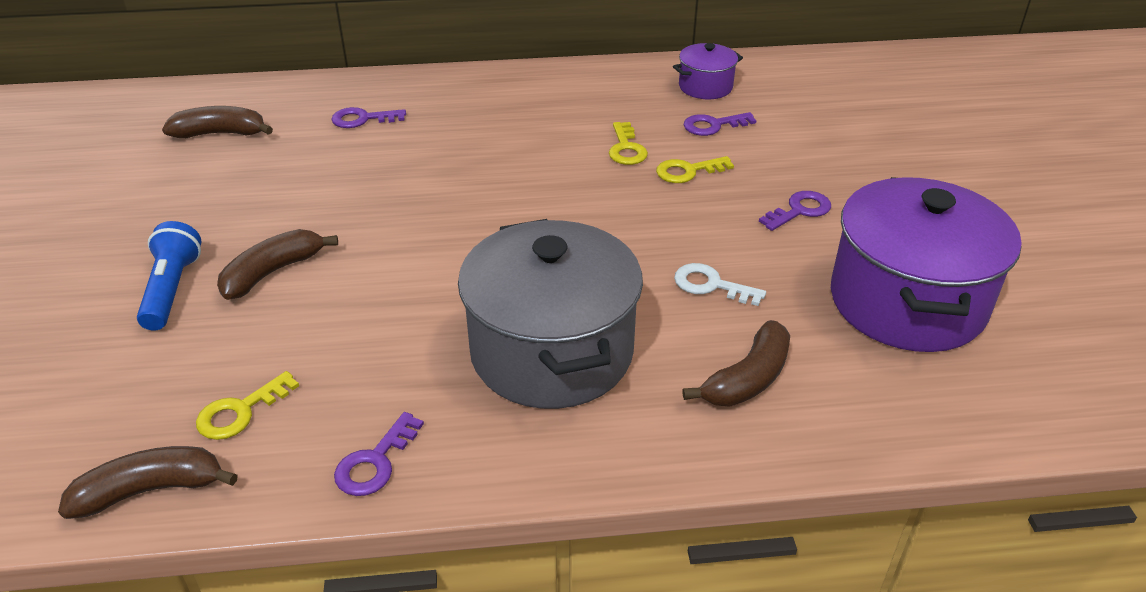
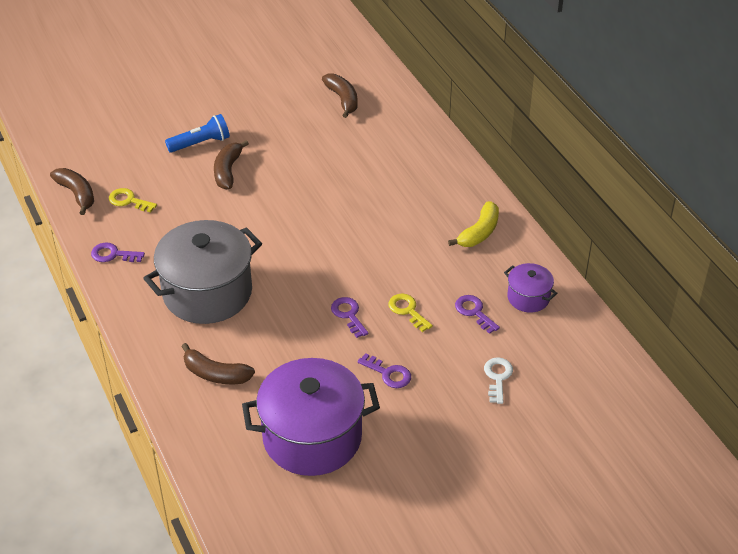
camera: 70 degrees right, 5 degrees up
brown banana [217,229,338,300] -> brown banana turned 105 degrees counterclockwise [214,140,249,189]
purple key [331,107,406,128] -> purple key moved to [331,297,369,338]
yellow key [609,122,648,165] -> none
white key [674,263,766,306] -> white key moved to [484,357,513,404]
none -> yellow banana [448,201,499,247]

